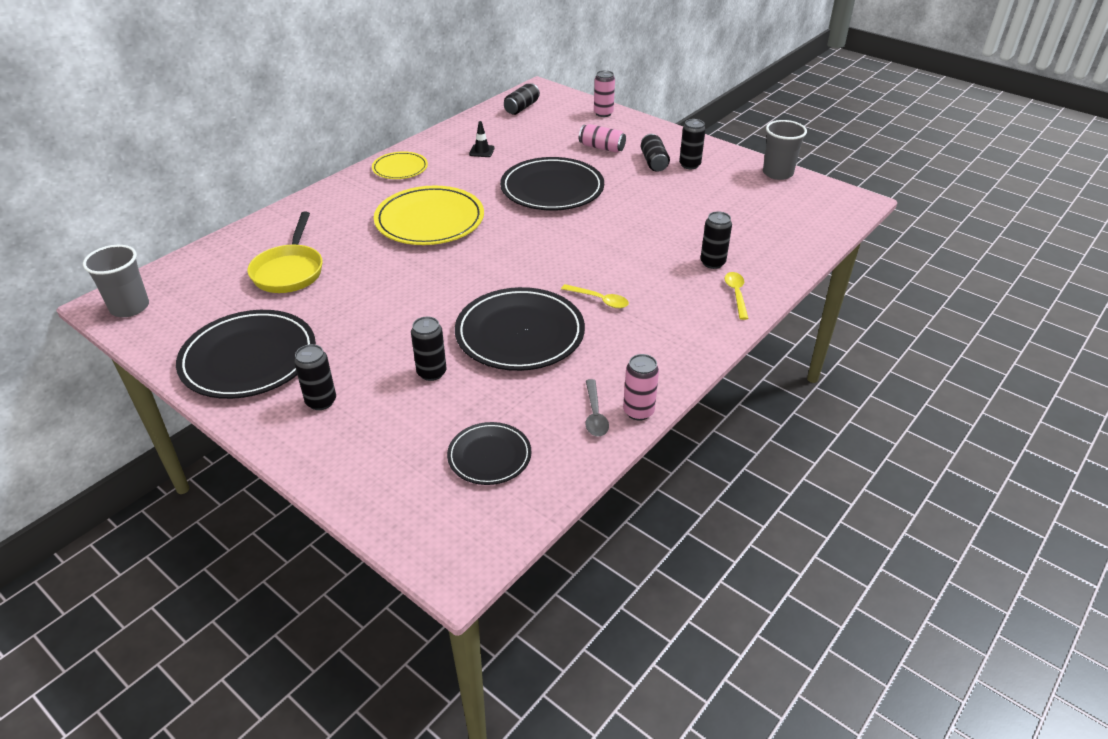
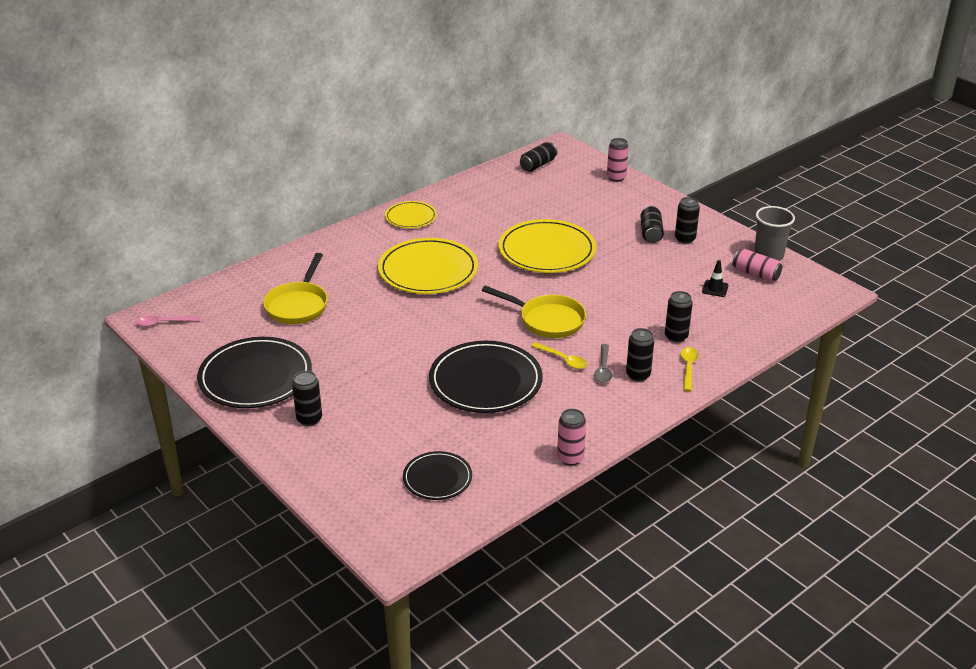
camera: 10 degrees right, 5 degrees down
grey cup [83,245,149,317] -> pink spoon [136,316,200,327]
black can [411,316,447,381] -> black can moved to [626,328,654,381]
black traffic cone [469,121,495,157] -> black traffic cone moved to [702,260,729,297]
black plate [500,157,604,211] -> yellow plate [499,219,596,273]
pink can [579,124,626,153] -> pink can moved to [732,249,782,282]
grey spoon [586,379,609,436] -> grey spoon moved to [594,344,612,383]
none -> yellow pan [482,286,586,338]

